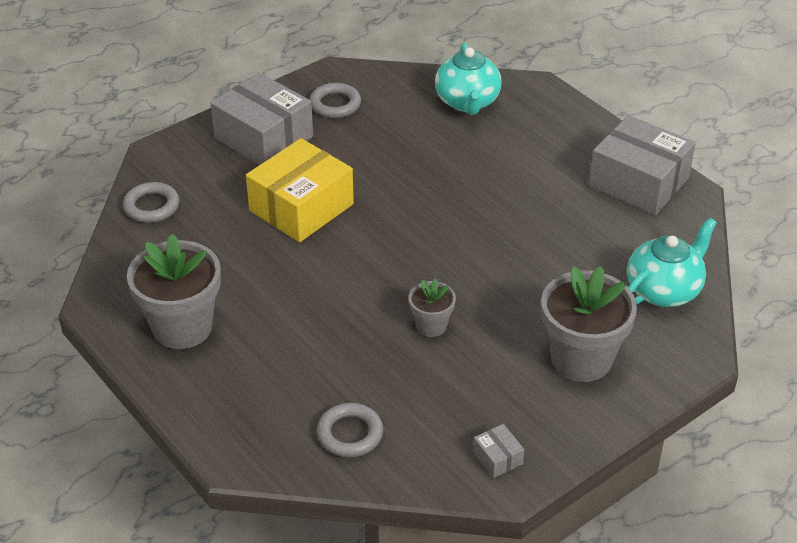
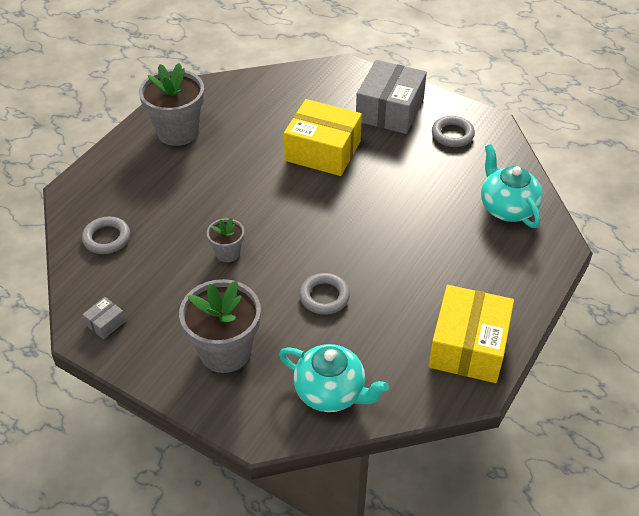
camera: 70 degrees right, 5 degrees up
grey ring [123,182,180,223] -> grey ring moved to [299,273,350,315]
turquoise teapot [435,42,502,115] -> turquoise teapot turned 90 degrees clockwise [481,144,543,228]
grey box [589,115,696,215] -> yellow box [429,285,514,383]

